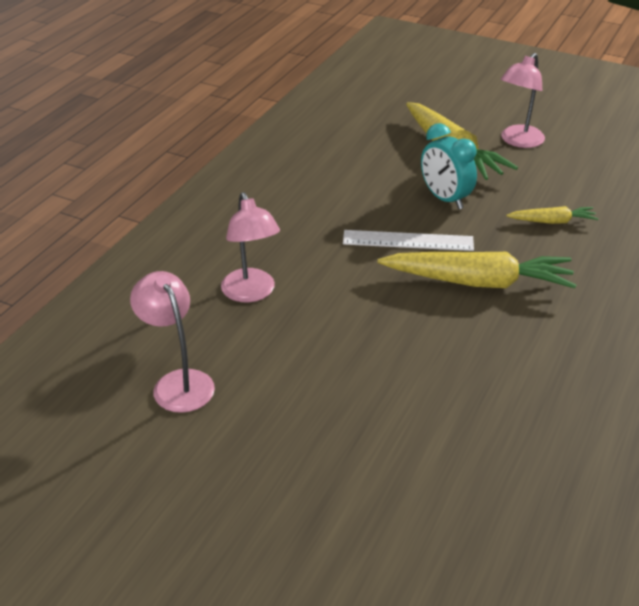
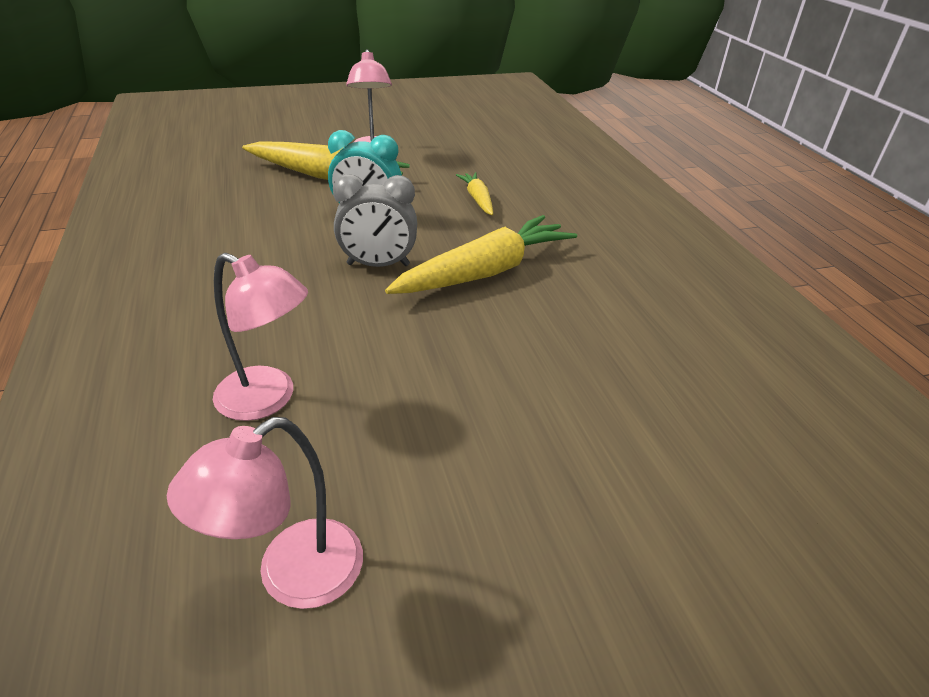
camera: 45 degrees left, 0 degrees up
pink lamp [130,271,215,413] -> pink lamp turned 60 degrees counterclockwise [166,417,363,609]
white ruler [343,230,474,251] -> grey clock [333,174,417,267]
yellow carrot [506,206,599,224] -> yellow carrot turned 60 degrees counterclockwise [456,172,493,215]

